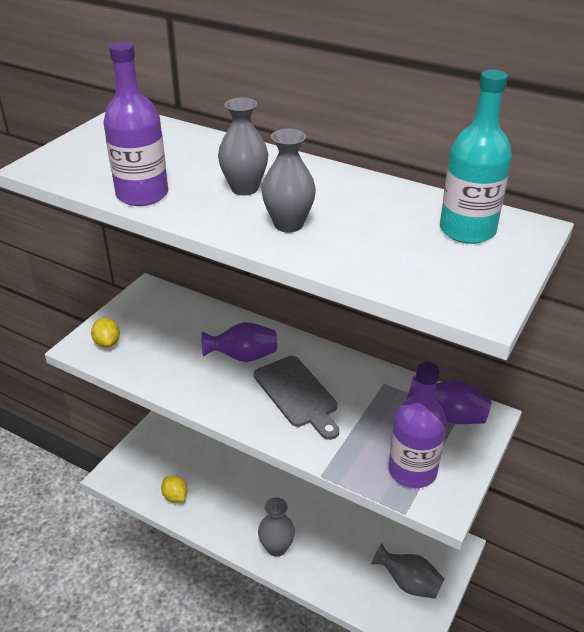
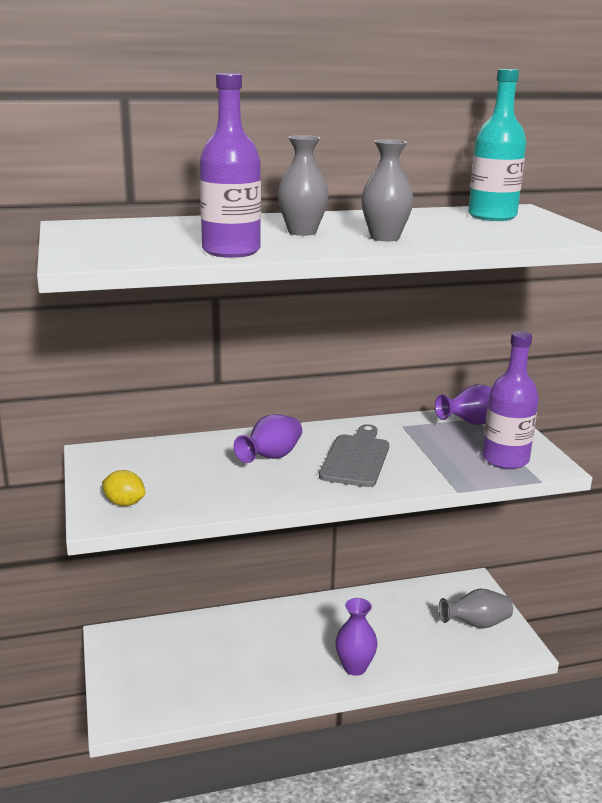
camera: 45 degrees left, 15 degrees down
yellow lemon [161,475,187,503] -> none
grey cutting board [254,356,339,440] -> grey cutting board turned 90 degrees counterclockwise [319,424,389,487]
grey vase [258,498,295,557] -> purple vase [335,598,378,676]

